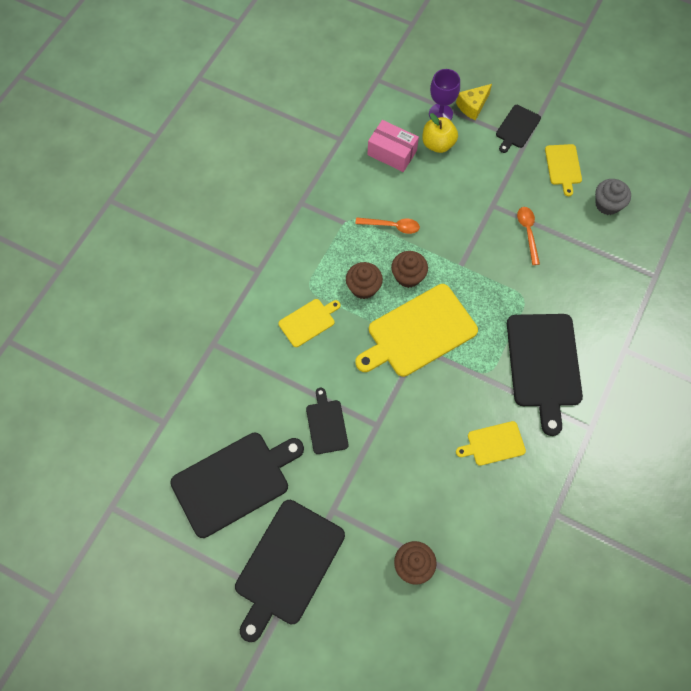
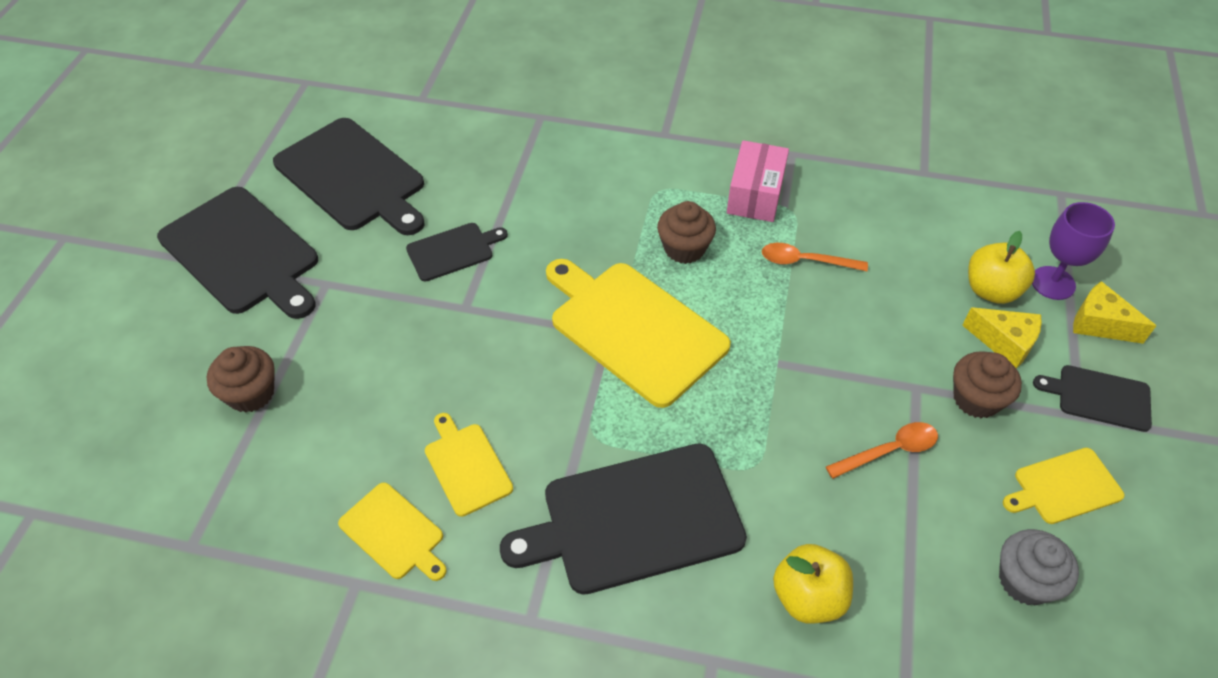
camera: 75 degrees right, 15 degrees down
black cutting board [235,500,345,642] -> black cutting board turned 150 degrees counterclockwise [157,187,318,319]
yellow cutting board [278,299,340,347] -> yellow cutting board moved to [338,482,447,581]
orange spoon [355,217,420,234] -> orange spoon turned 105 degrees clockwise [762,243,868,271]
pink box [367,120,419,172] -> pink box moved to [727,140,789,222]
brown cupcake [391,251,428,288] -> brown cupcake moved to [953,351,1022,418]
none -> yellow apple [773,544,853,624]
none -> yellow cheese [962,307,1042,369]

